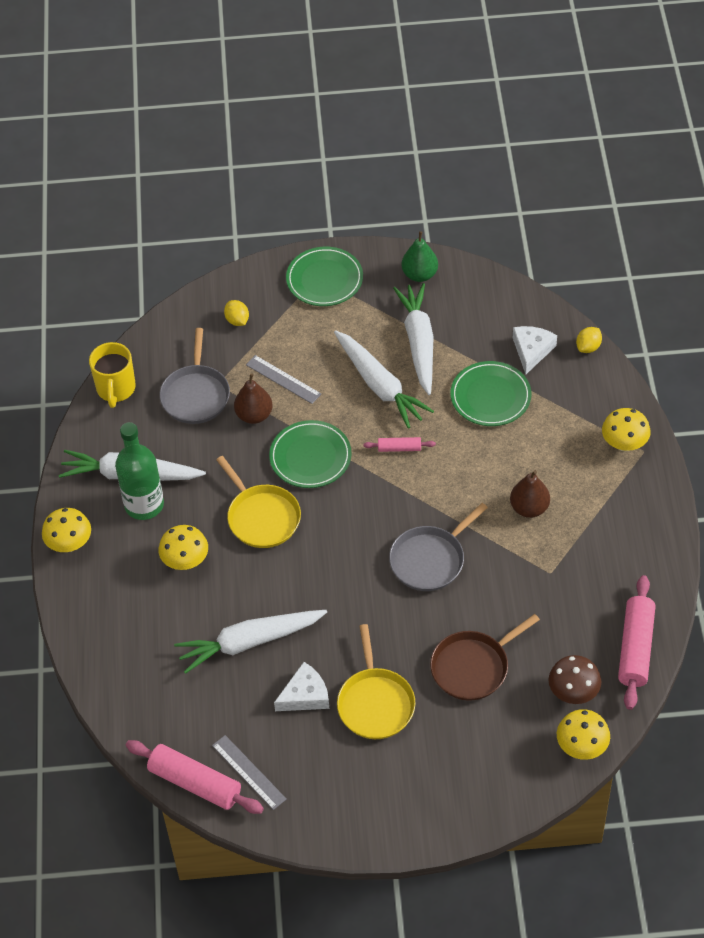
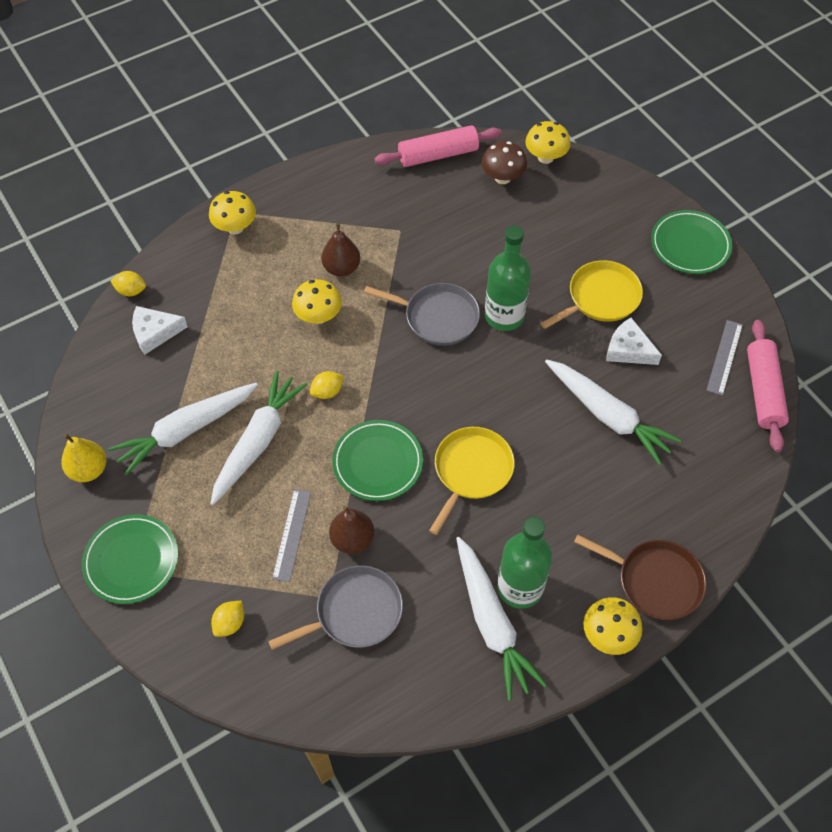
camera: 120 degrees left, 5 degrees up
yellow mug [89,342,136,408] -> none
yellow mushroom [159,525,208,570] -> yellow mushroom moved to [292,279,342,324]
pink rolling pin [363,437,436,452] -> yellow lemon [310,371,344,399]
green pear [402,231,438,282] -> yellow pear [61,434,107,482]
brown pan [430,614,540,701] -> brown pan moved to [574,534,706,620]
green plate [450,361,531,426] -> green plate moved to [651,210,732,274]
none -> green bottle [485,226,531,331]

